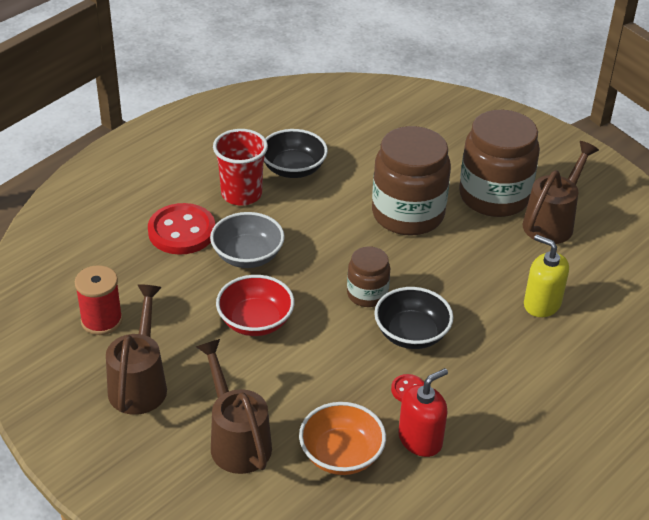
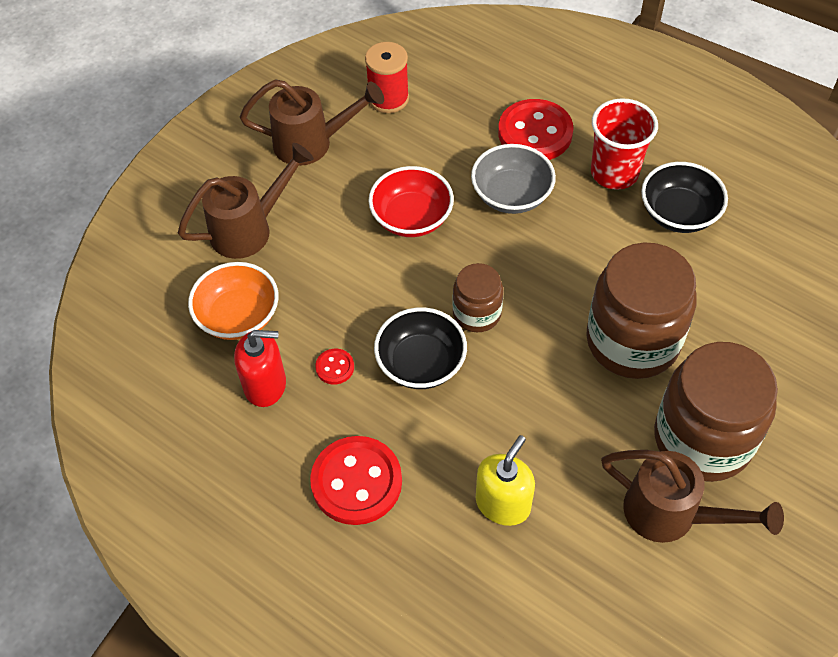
camera: 85 degrees right, 15 degrees up
red soap dispenser [399,368,448,457] -> red soap dispenser turned 45 degrees counterclockwise [234,330,286,407]
none -> red button [310,436,402,525]

